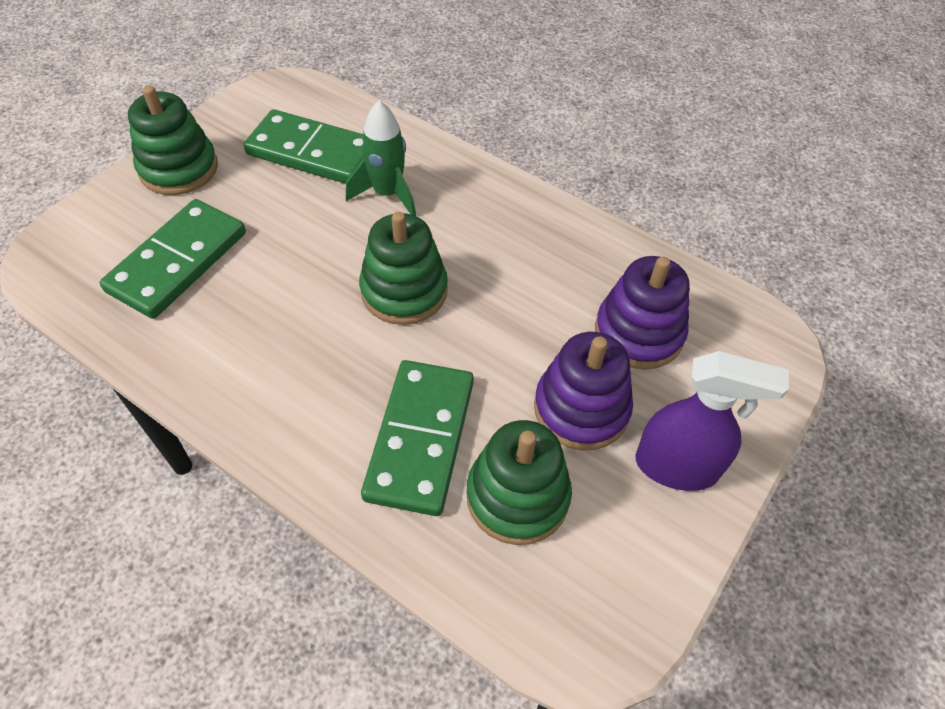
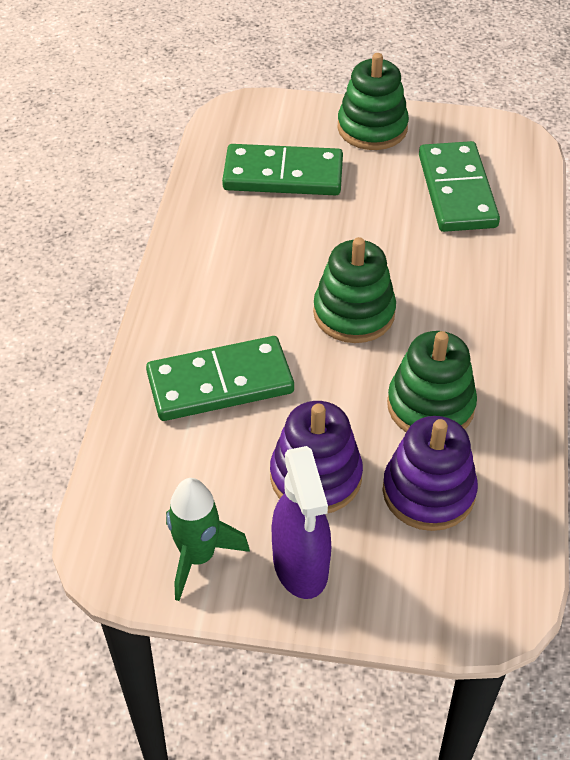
camera: 65 degrees right, 5 degrees down
green rocket [346,101,416,216] -> green rocket moved to [166,478,250,601]
green stacking toy [466,420,572,545] -> green stacking toy moved to [387,331,477,432]

